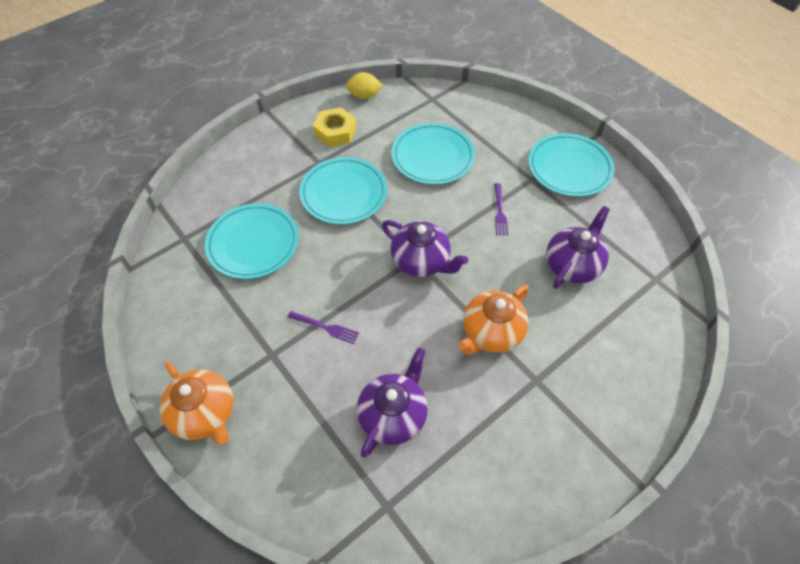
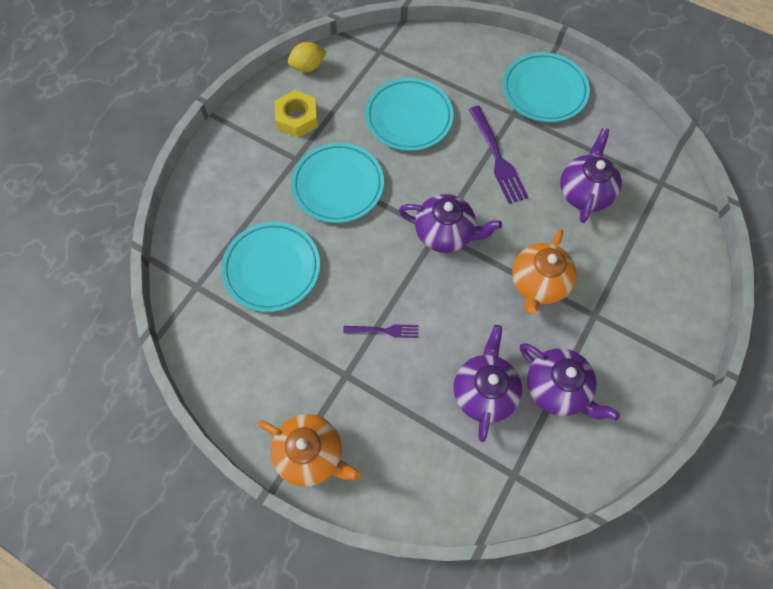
camera: 20 degrees left, 10 degrees up
purple fork [494,183,508,236] -> purple fork [468,106,529,204], size x1.75
none -> purple teapot [520,343,620,420]

